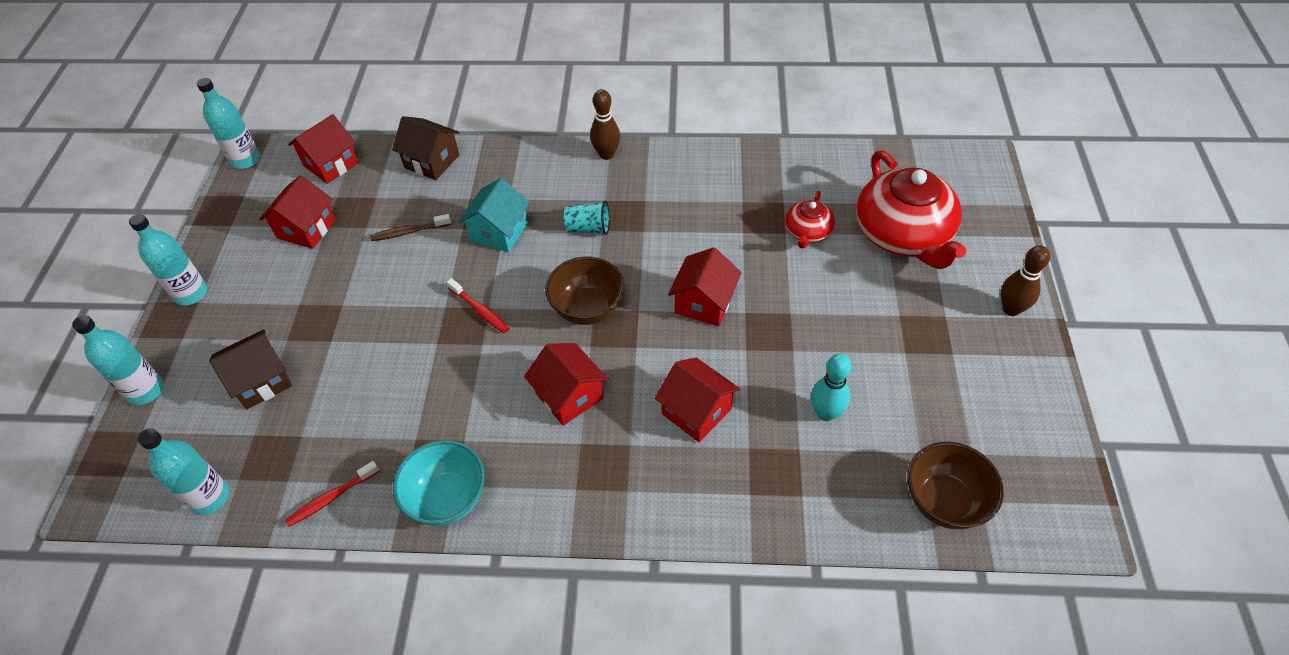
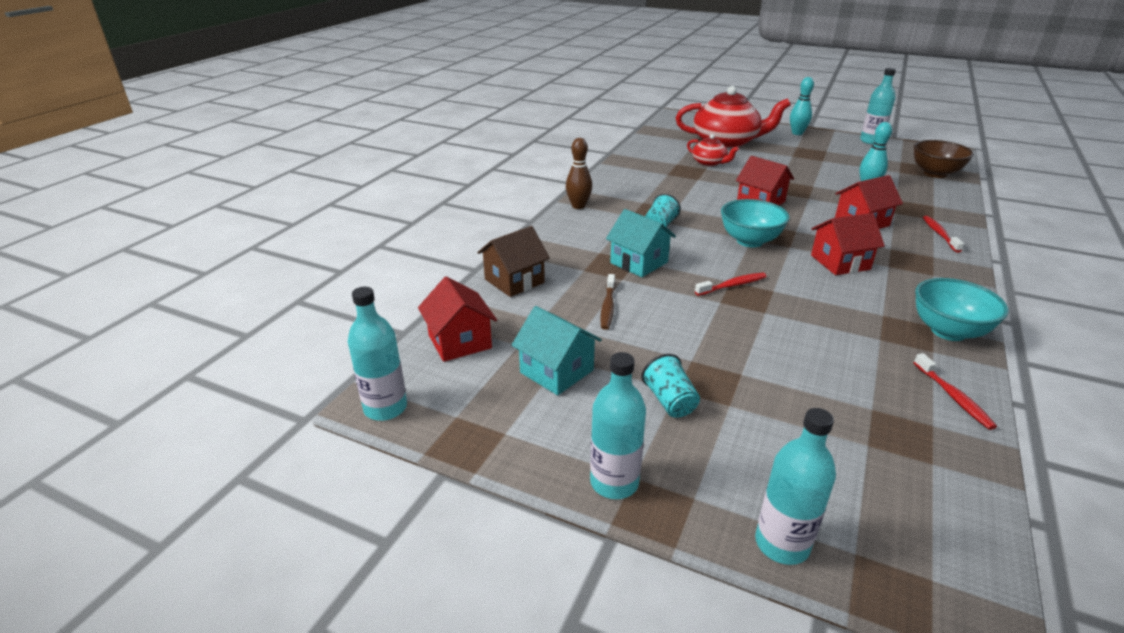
camera: 70 degrees left, 20 degrees down
turquoise bottle [138,428,229,515] -> turquoise bottle moved to [860,68,896,144]
brown house [209,329,292,410] -> none
red house [260,175,336,249] -> turquoise house [511,306,602,395]
brown bowl [545,256,624,325] -> turquoise bowl [721,199,790,247]
brown bowling pin [1001,245,1050,316] -> turquoise bowling pin [790,77,814,135]
none -> turquoise cup [641,354,700,418]
none -> red toothbrush [923,216,964,252]

